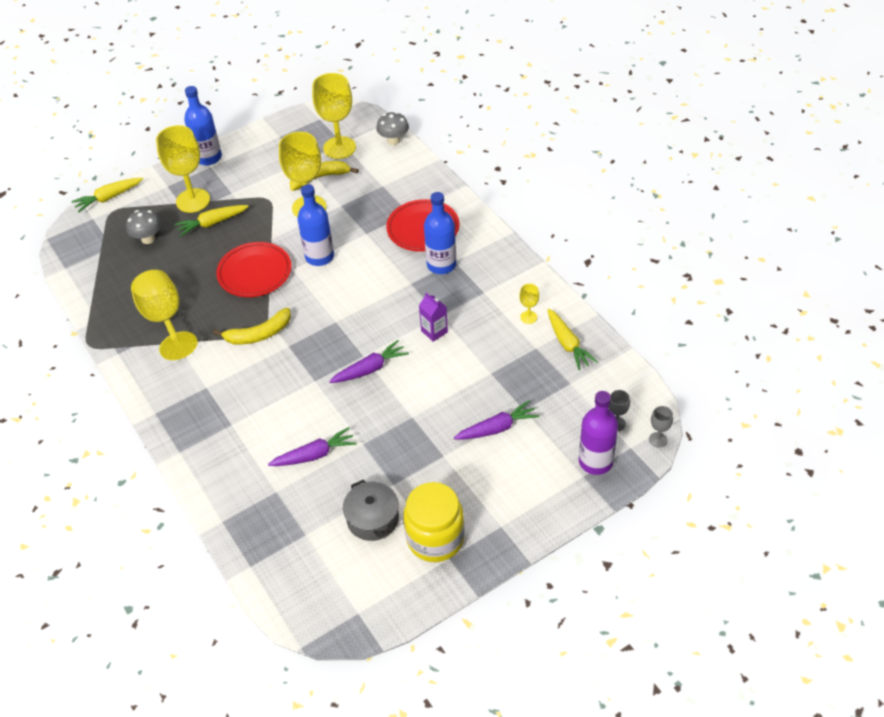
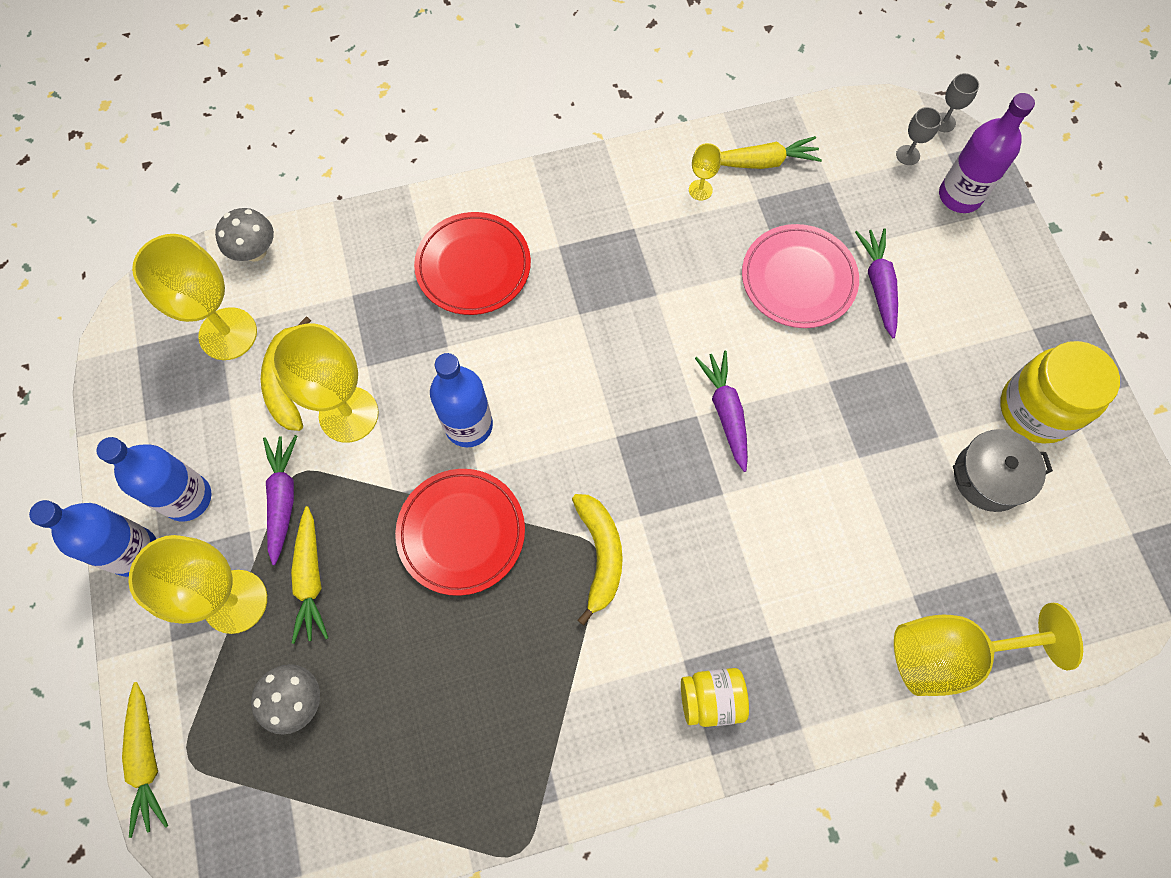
camera: 75 degrees left, 20 degrees up
yellow goblet [131,270,198,360] -> yellow goblet moved to [894,603,1083,696]
purple carrot [268,427,357,466] -> purple carrot moved to [263,435,297,565]
purple carton [419,293,448,342] -> none
blue bottle [424,192,456,274] -> blue bottle moved to [96,437,212,522]
none -> yellow jar [681,668,749,727]
none -> pink plate [742,224,859,328]

